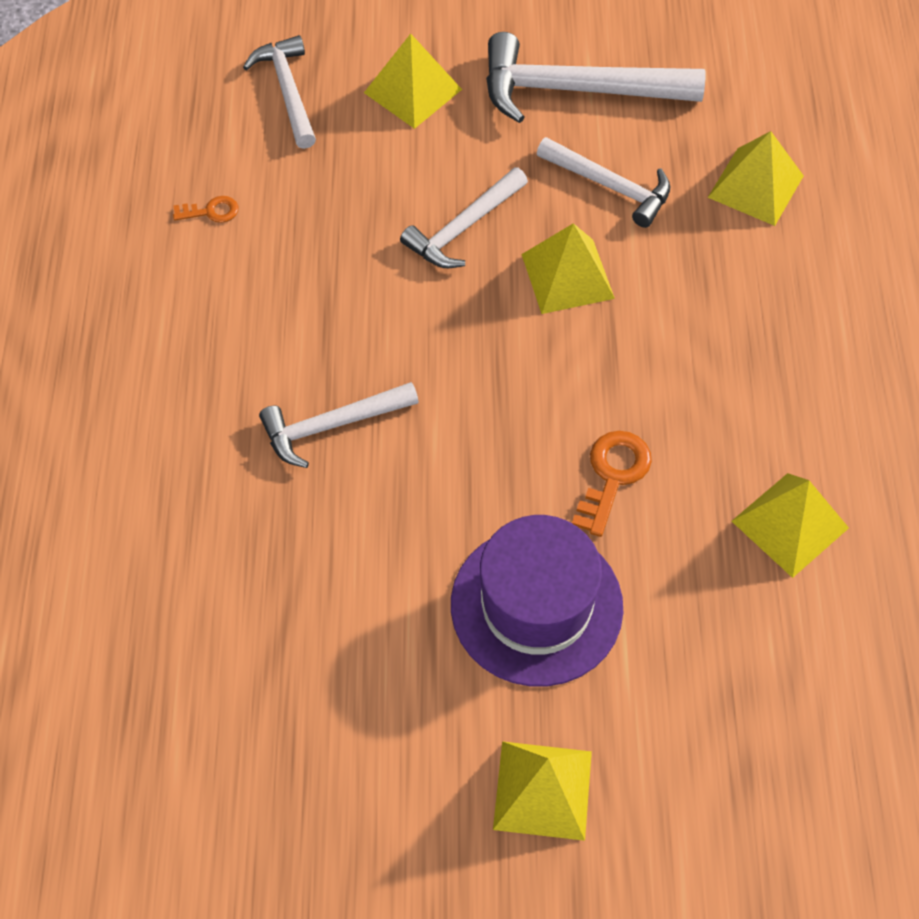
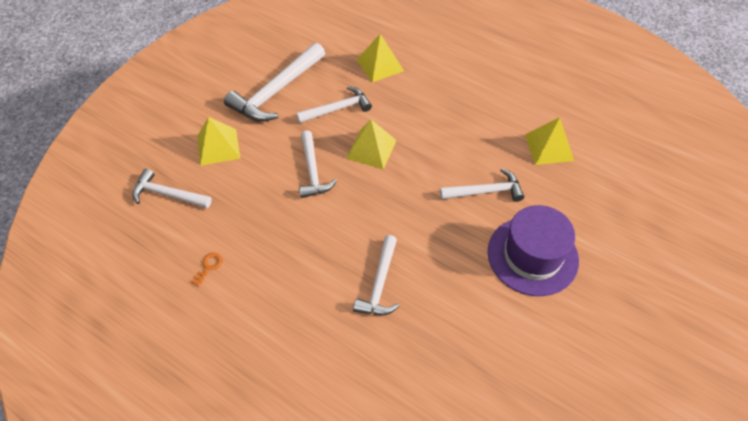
camera: 55 degrees left, 5 degrees down
yellow pyramid [493,741,592,841] -> none
orange key [572,431,652,537] -> white hammer [440,168,524,202]

